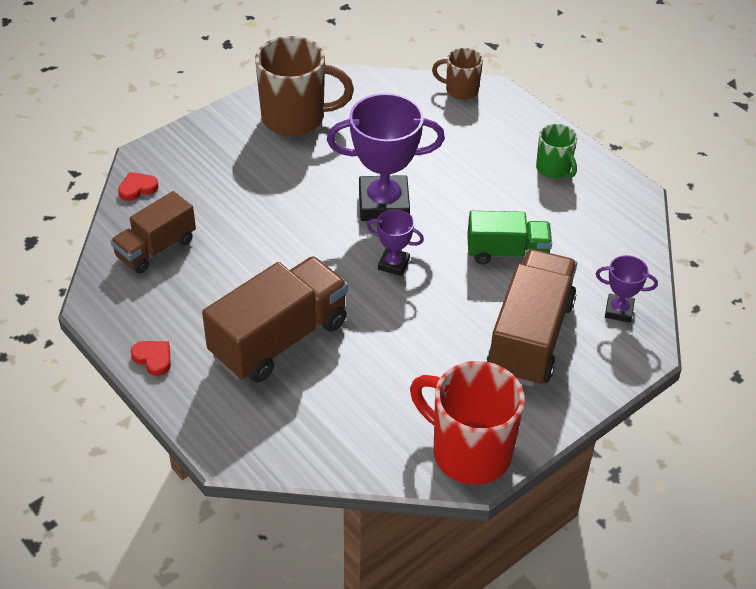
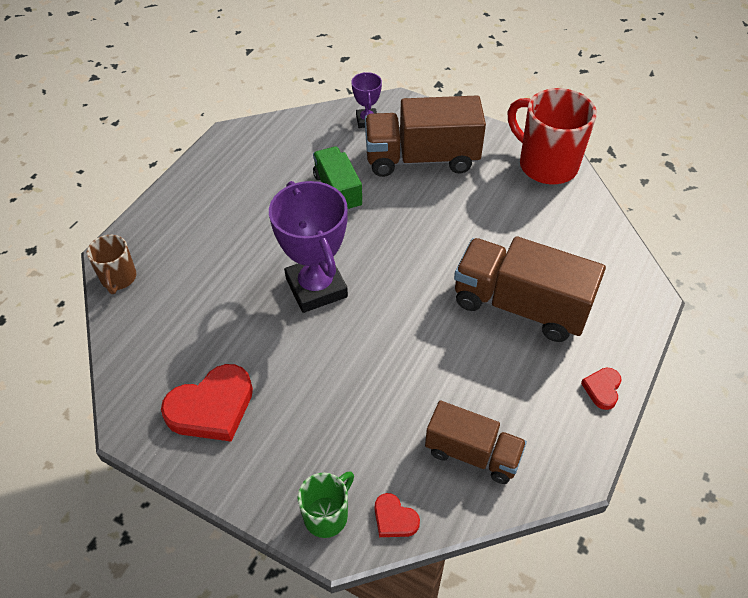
camera: 110 degrees left, 5 degrees up
brown mug [255,36,354,136] -> red heart [161,364,253,442]
purple trophy [367,209,424,276] -> none
red mug [410,361,525,485] -> red mug turned 120 degrees clockwise [508,88,597,184]
green mug [536,124,577,179] -> green mug moved to [297,471,354,538]

